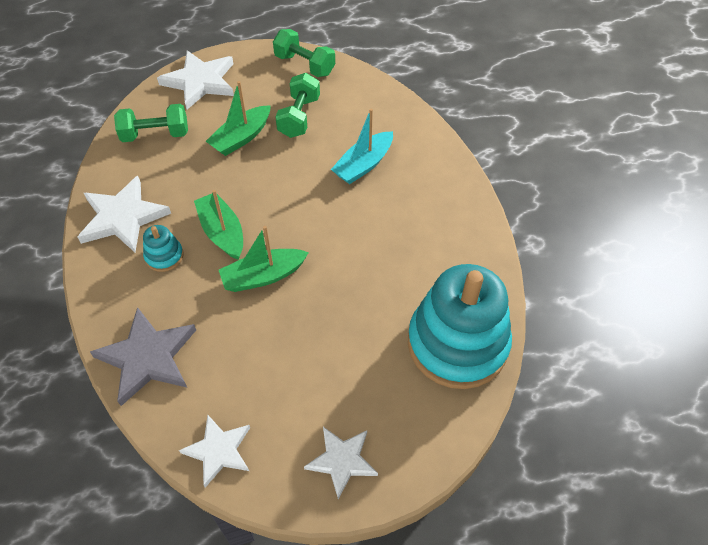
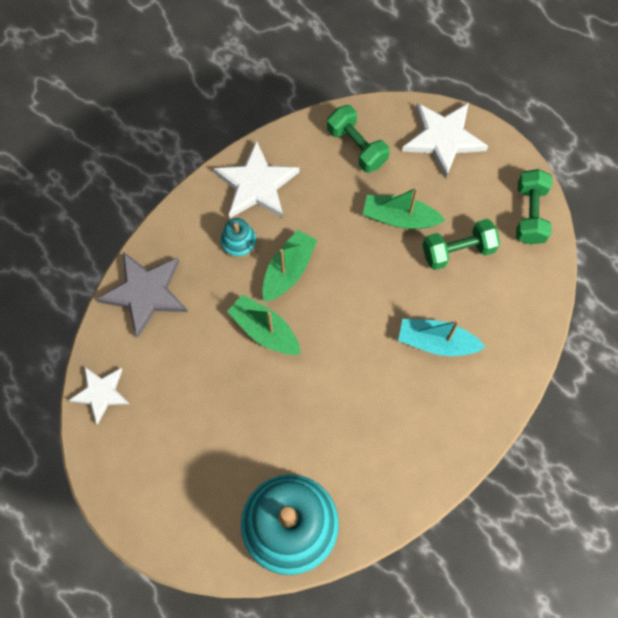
camera: 60 degrees right, 15 degrees up
white star [304,427,378,499] -> none

